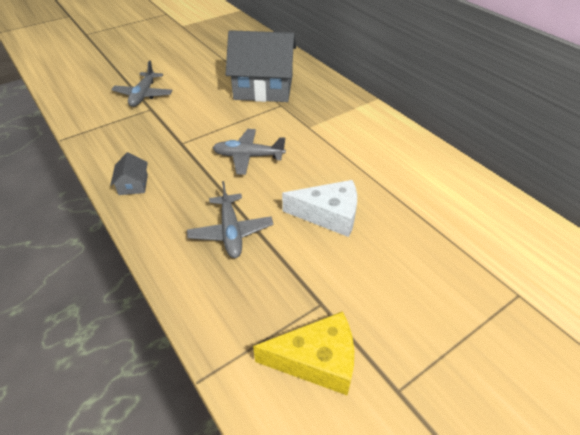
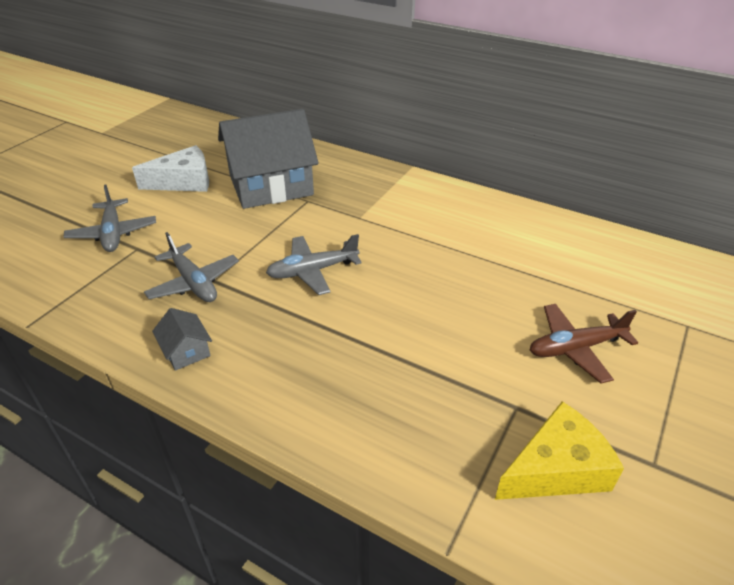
camera: 25 degrees left, 5 degrees down
grey plane [187,181,273,258] -> grey plane moved to [144,232,239,302]
white cheese [282,180,357,237] -> white cheese moved to [132,145,209,192]
none -> brown plane [530,304,638,384]

